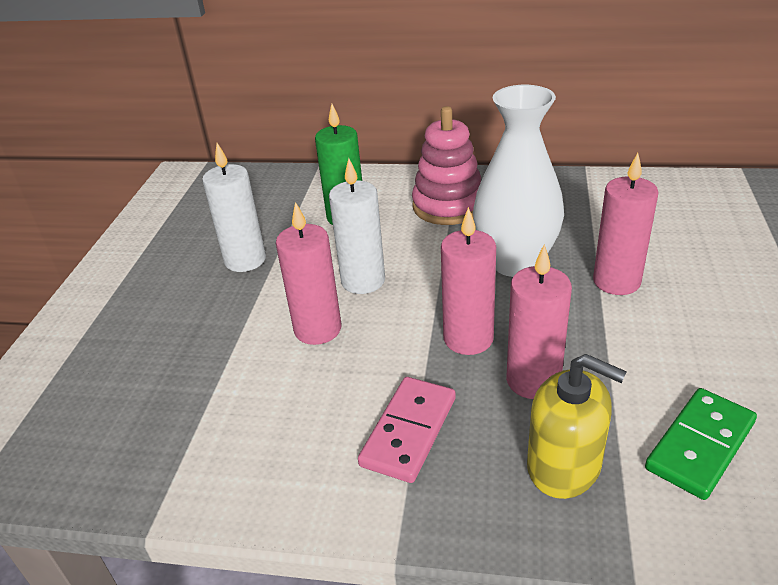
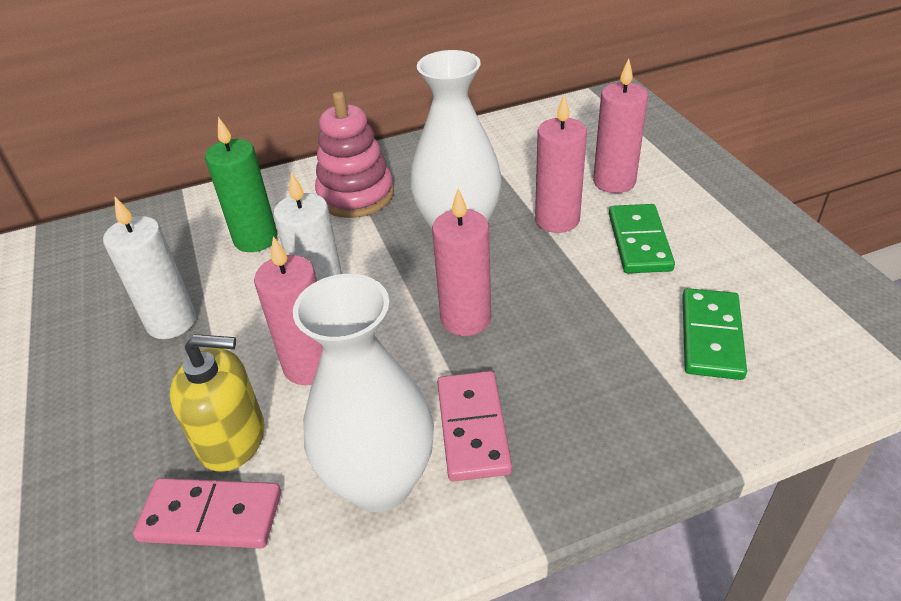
camera: 30 degrees left, 5 degrees up
pink candle [506,244,572,399] -> pink candle moved to [593,59,648,193]
yellow soap dispenser [527,354,627,499] -> yellow soap dispenser moved to [170,334,265,472]
none -> pink domino [133,478,281,548]
none -> white vase [293,274,434,512]
none -> green domino [609,204,675,273]

